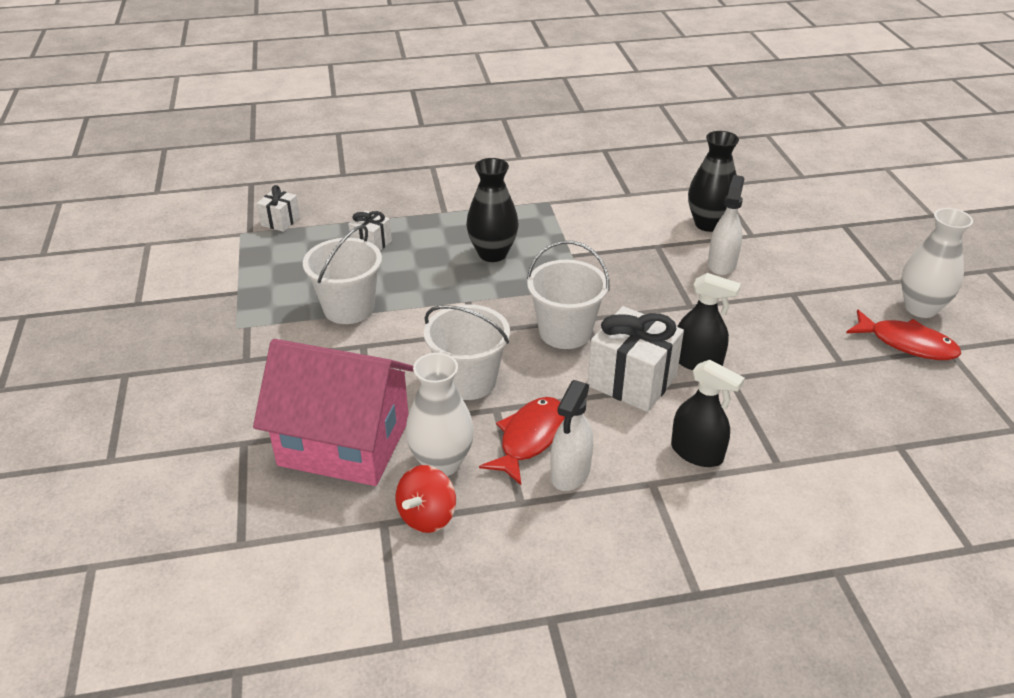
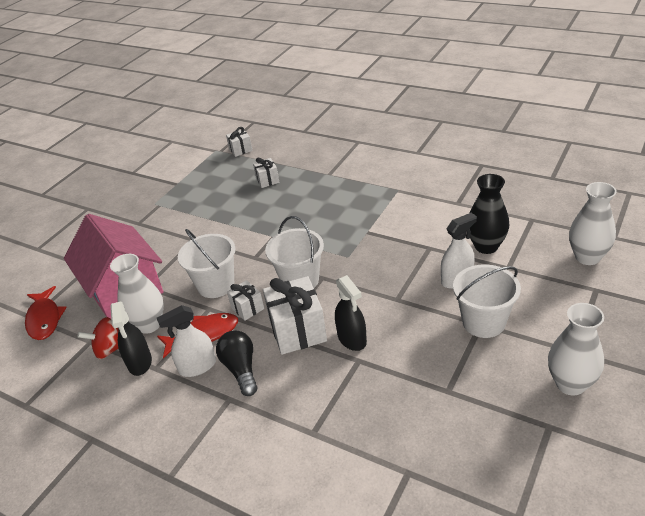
camera: 45 degrees right, 0 degrees up
white bucket [303,225,382,324] -> white bucket moved to [453,264,521,338]
black vase [466,158,519,262] -> none
black spray bottle [671,360,745,467] -> black spray bottle moved to [111,302,152,376]
red fish [846,310,961,360] -> red fish moved to [25,286,67,340]
none -> black light bulb [216,331,258,396]
none -> white gift [227,280,264,321]
none -> white vase [569,182,617,265]

